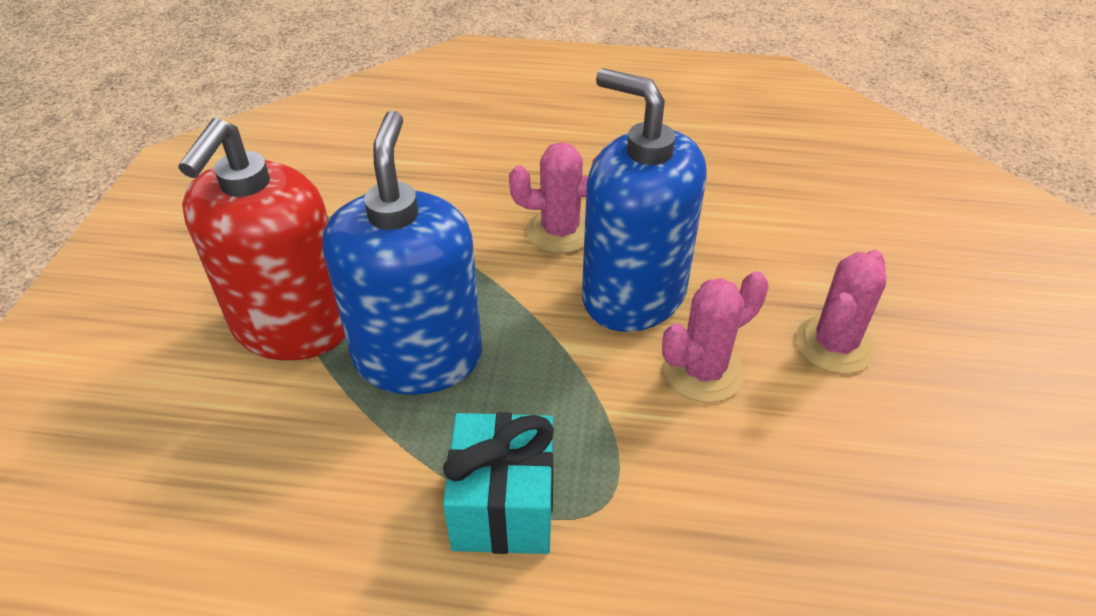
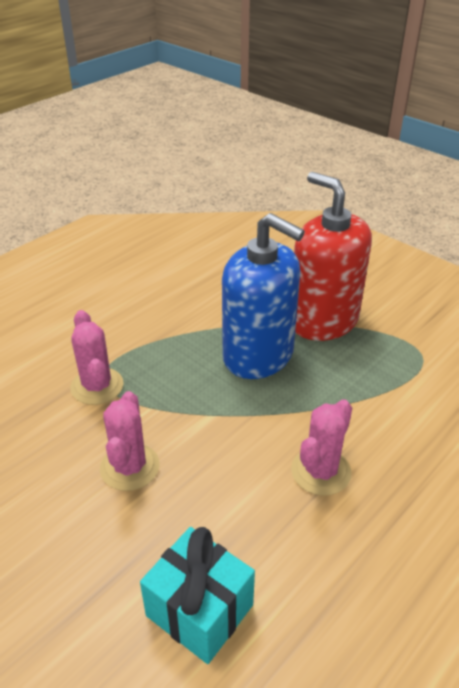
camera: 125 degrees right, 5 degrees down
turquoise gift [443,412,554,554] -> turquoise gift moved to [140,527,255,664]
blue soap dispenser [582,68,707,332] -> none
pink cactus [796,250,887,374] -> pink cactus moved to [70,310,124,405]

